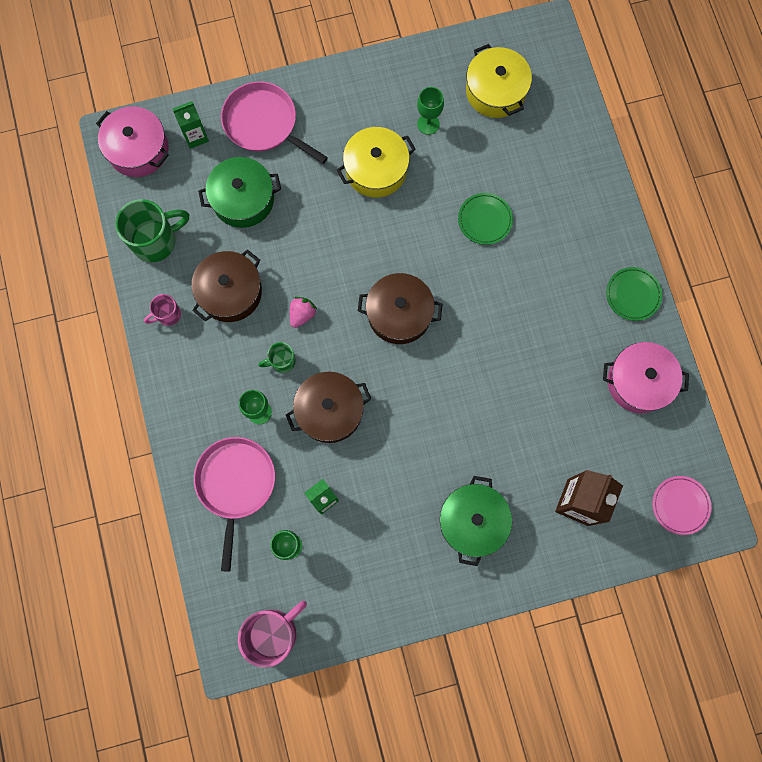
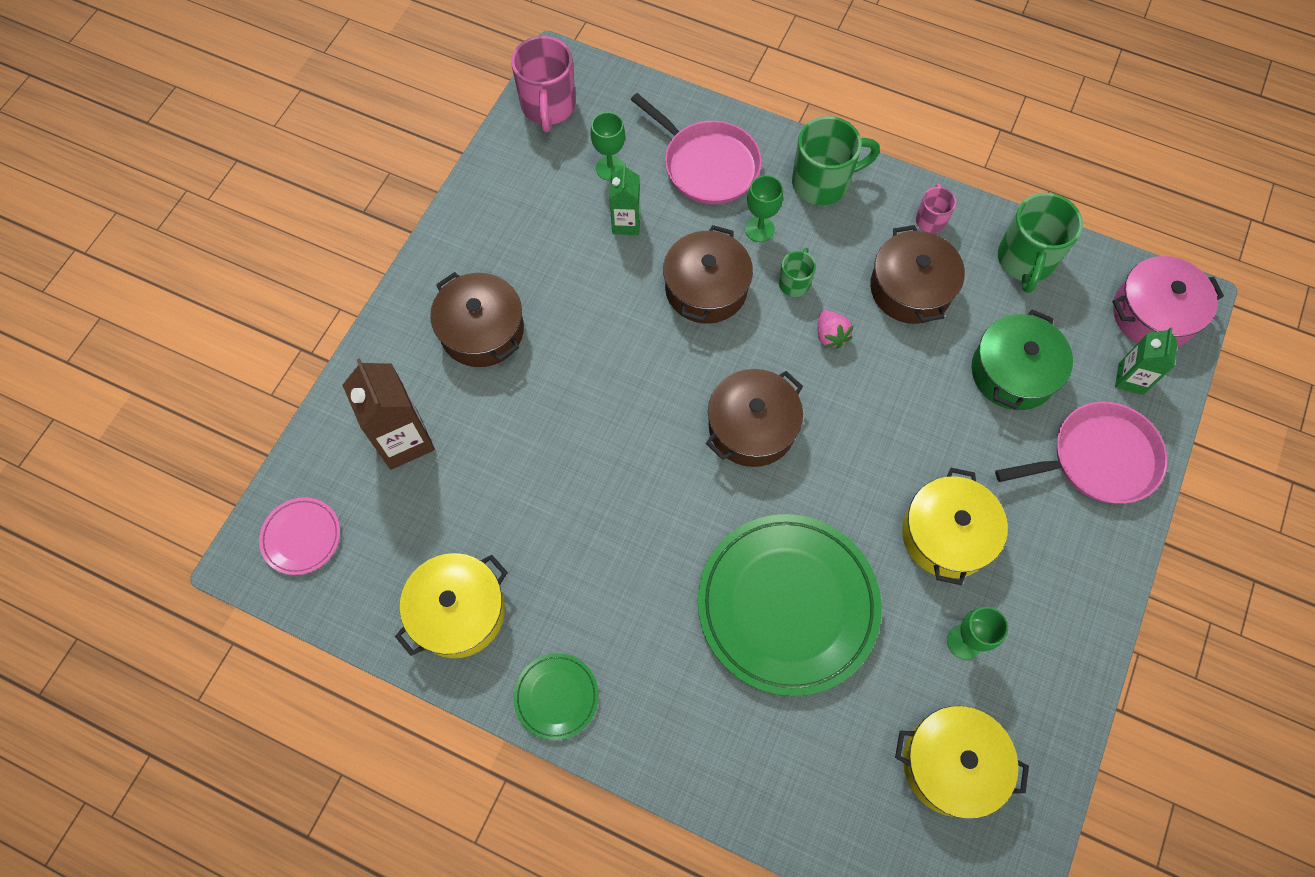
camera: 130 degrees right, 10 degrees down
green pot [440,476,512,566] -> brown pot [430,272,524,367]
green plate [458,193,513,245] -> green plate [698,514,882,696], size x2.21
pink pot [603,342,689,413] -> yellow pot [395,553,508,658]
none -> green mug [792,116,880,206]

